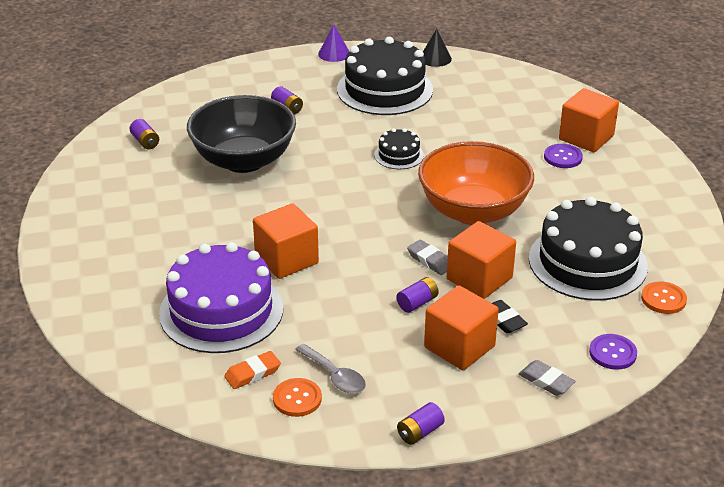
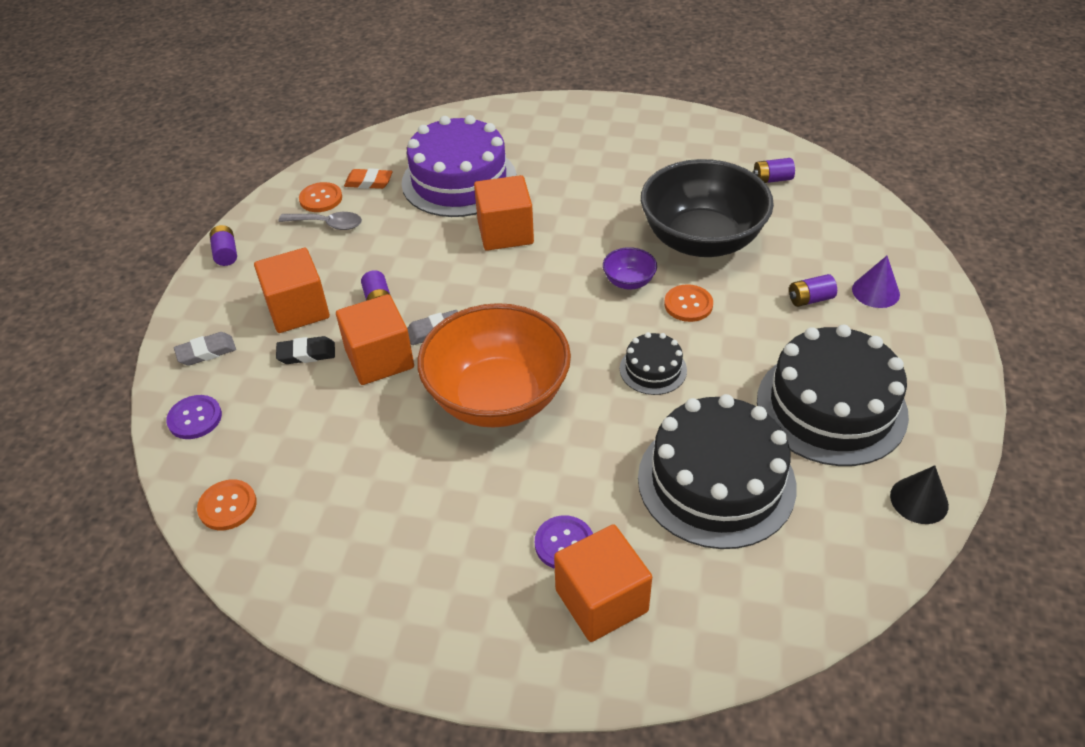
camera: 115 degrees right, 10 degrees up
orange eraser [224,351,281,389] -> orange eraser turned 75 degrees counterclockwise [344,168,392,189]
grey spoon [295,344,366,394] -> grey spoon turned 150 degrees counterclockwise [278,212,362,230]
purple cone [318,24,349,62] -> purple cone moved to [852,256,900,308]
black cake [529,197,648,301] -> black cake moved to [638,394,797,549]
none -> purple bowl [603,247,657,290]
none -> orange button [664,284,713,322]

